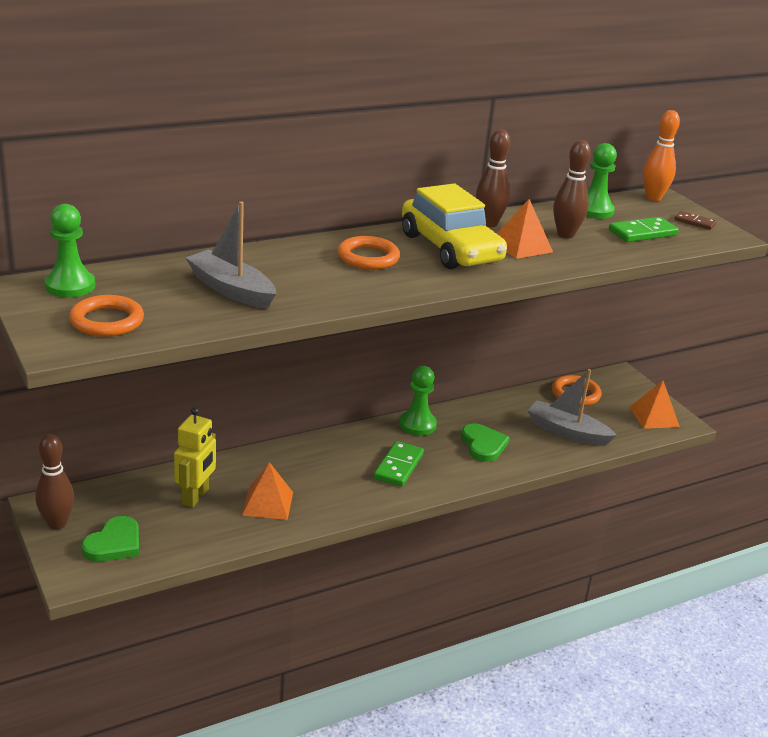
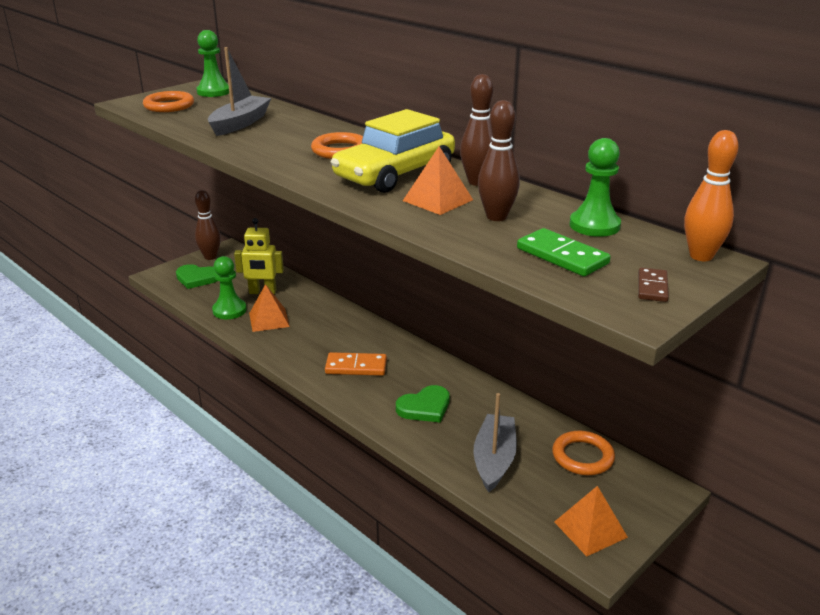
camera: 75 degrees right, 0 degrees up
green domino [374,441,424,487] -> orange domino [325,352,387,376]
green pawn [399,366,437,436] -> green pawn moved to [212,256,247,319]

